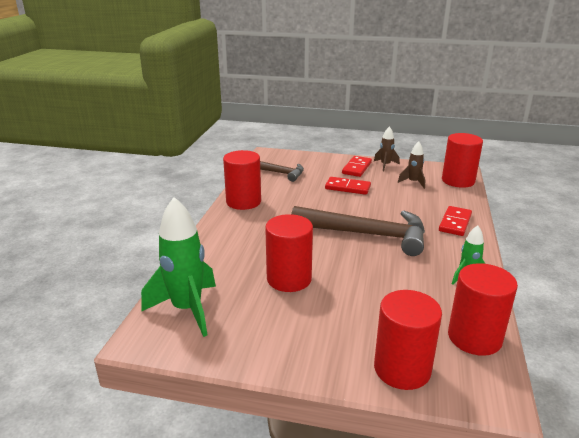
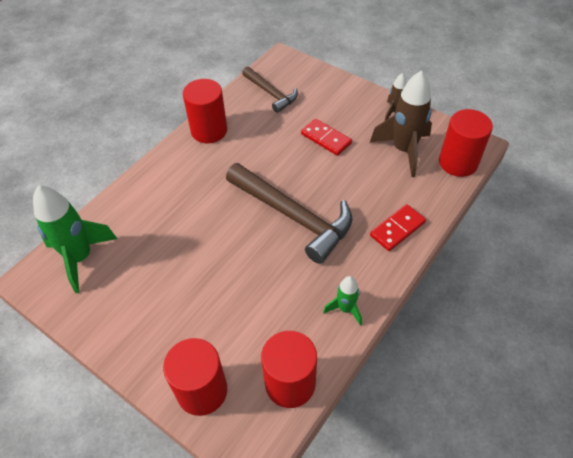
camera: 25 degrees right, 25 degrees up
red cylinder [265,214,313,292] -> none
red domino [342,156,372,177] -> none
brown rocket [398,141,425,189] -> brown rocket [370,71,432,177], size x1.92

